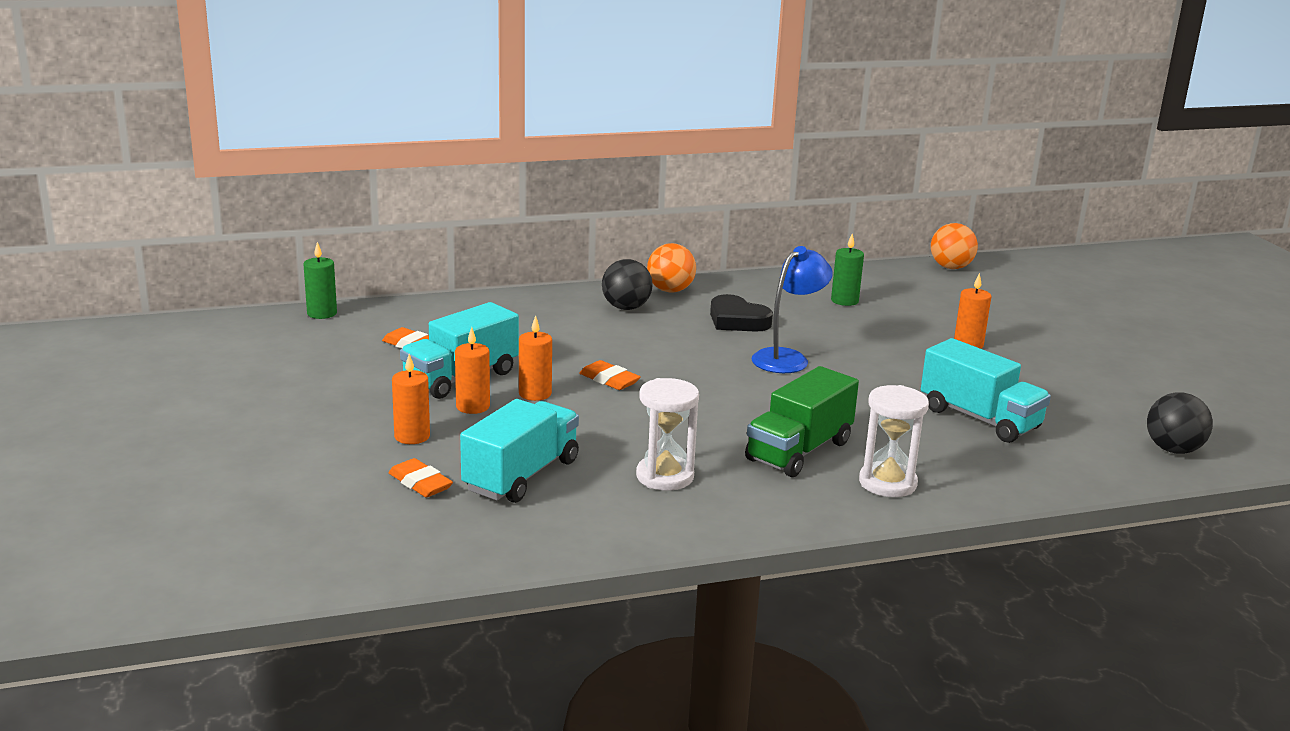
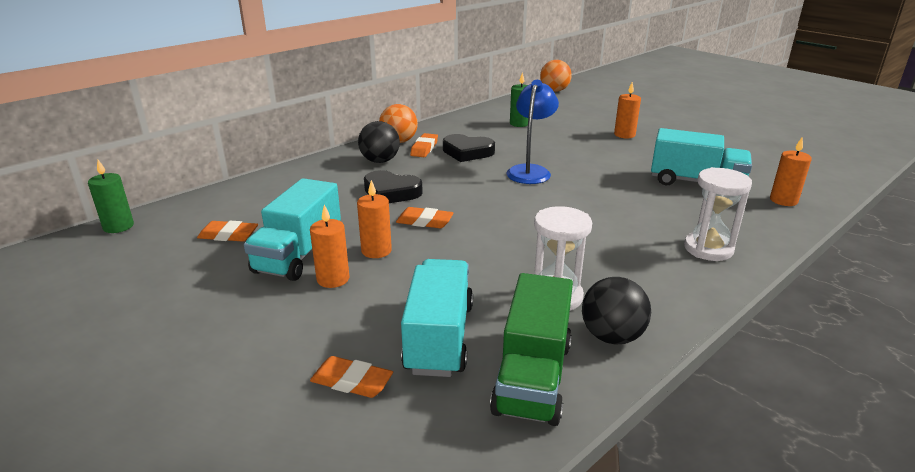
camera: 25 degrees left, 5 degrees up
orange candle [392,354,430,444] -> orange candle moved to [770,137,812,206]
green truck [745,366,859,477] -> green truck moved to [490,273,573,426]
black ball [1147,392,1213,454] -> black ball moved to [582,277,651,345]
none -> black heart [364,170,423,203]
none -> orange eraser [410,133,438,157]

